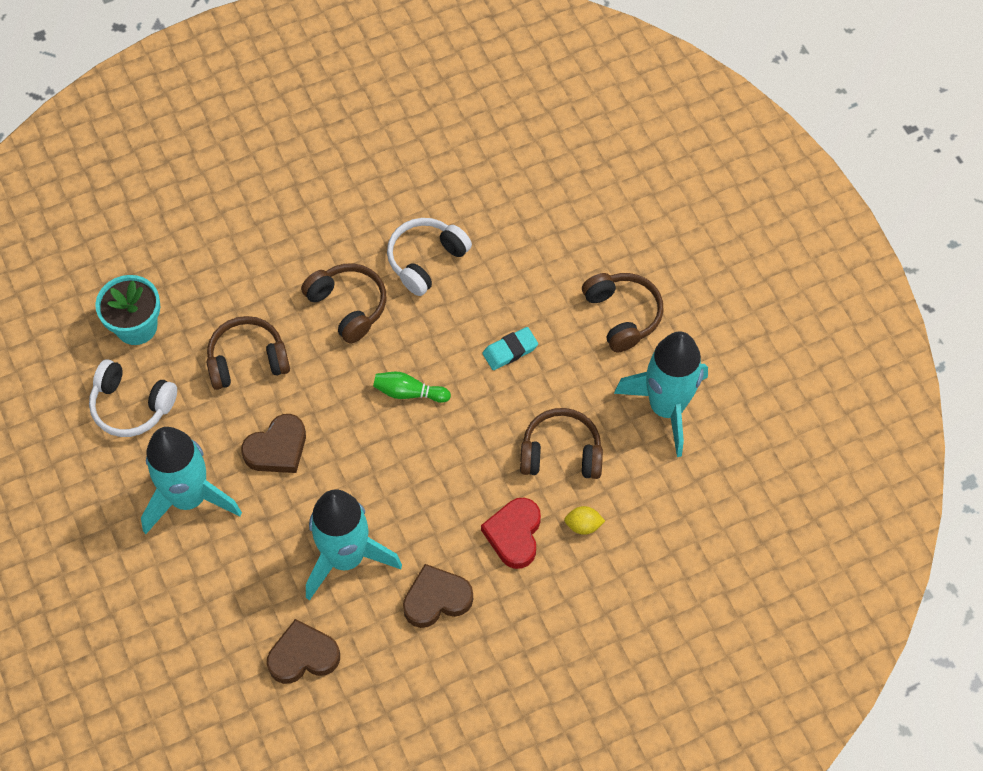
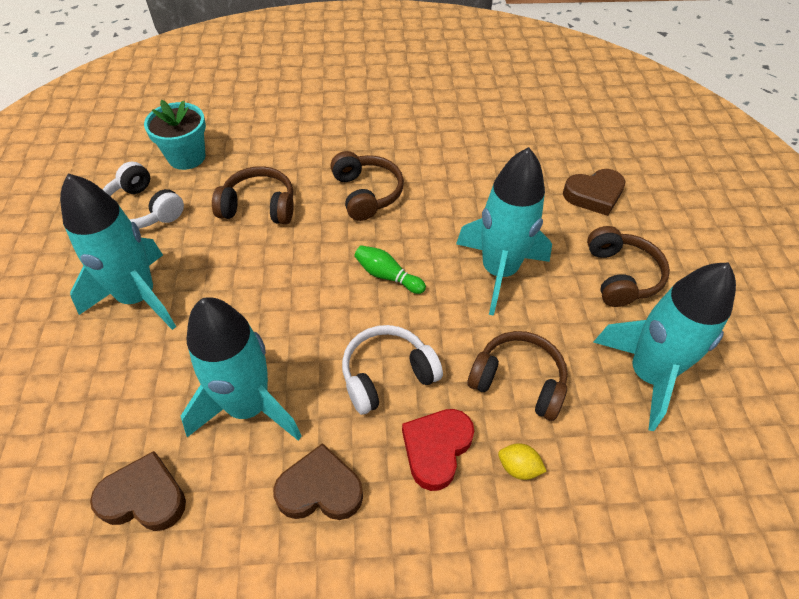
camera: 20 degrees right, 10 degrees down
brown heart [241,414,306,473] -> brown heart moved to [563,169,626,216]
white headphones [387,218,472,296] -> white headphones moved to [342,325,443,415]
turquoise eraser [482,327,538,370] -> turquoise rocket [456,147,552,316]

